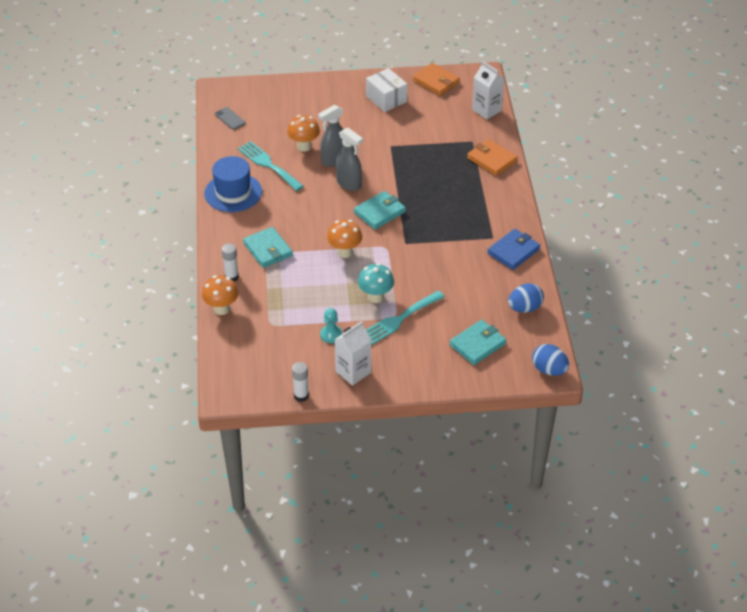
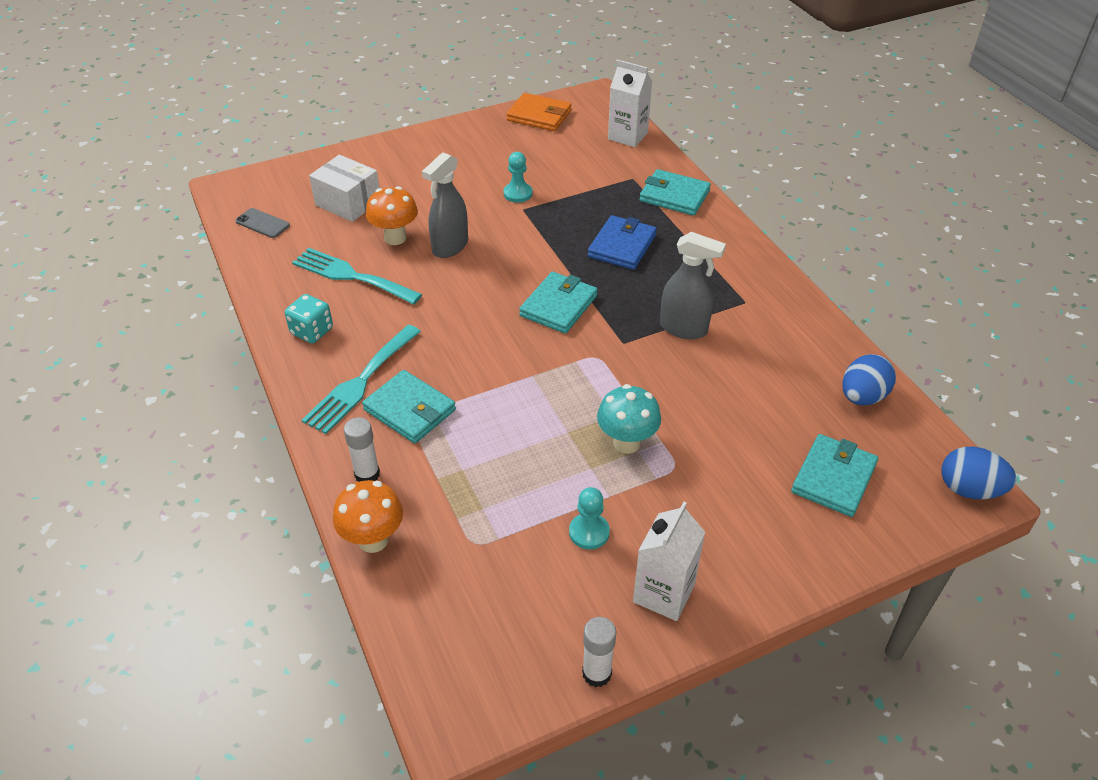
camera: 20 degrees left, 0 degrees up
blue hat [204,156,262,212] -> turquoise dice [285,294,333,343]
orange mushroom [327,220,362,258] -> none
grey spray bottle [336,128,363,191] -> grey spray bottle moved to [660,232,726,339]
white box [366,68,407,112] -> white box moved to [309,155,379,222]
turquoise fork [366,291,445,345] -> turquoise fork moved to [302,325,421,434]
orange wallet [467,139,517,176] -> turquoise wallet [640,169,711,216]
blue wallet [487,229,540,270] -> blue wallet moved to [588,215,657,270]
none -> turquoise pawn [504,152,532,203]

